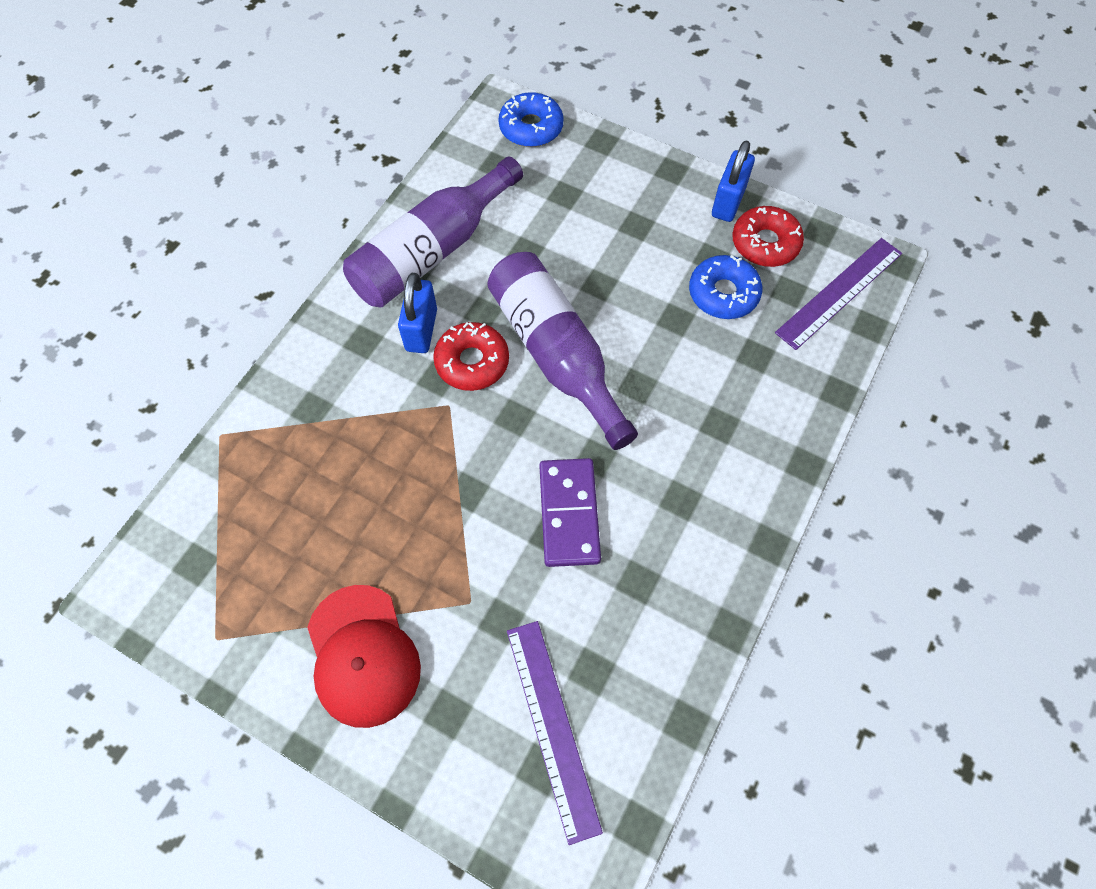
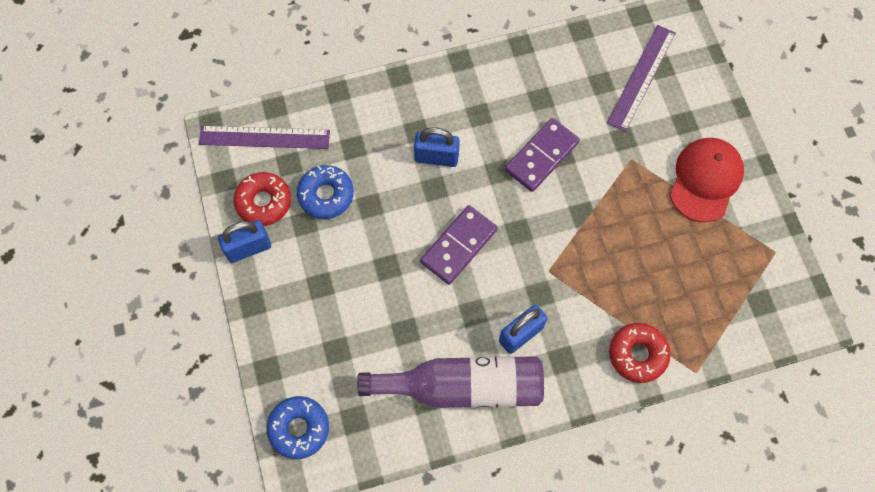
camera: 135 degrees left, 5 degrees up
red donut [433,322,509,391] -> red donut moved to [609,323,671,383]
purple bottle [487,252,638,450] -> purple domino [420,205,498,285]
none -> blue padlock [414,127,460,167]

